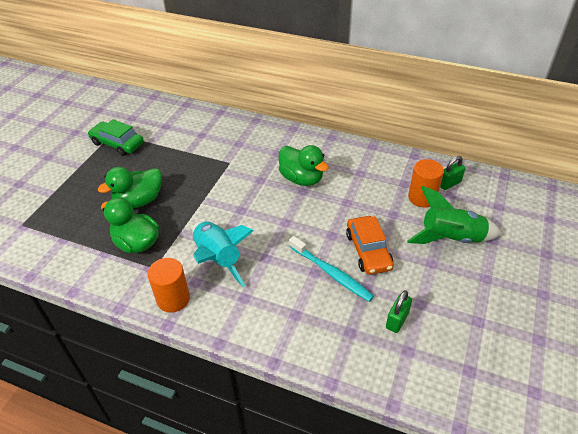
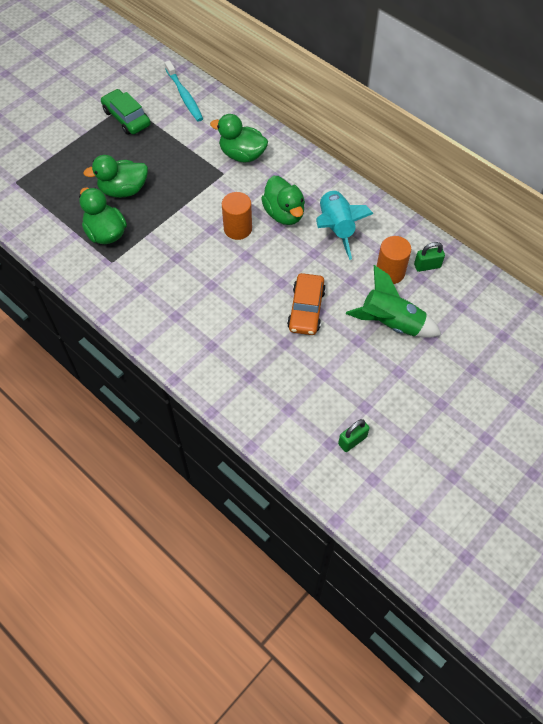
camera: 20 degrees right, 15 degrees up
orange cylinder [147,258,190,313] -> orange cylinder moved to [222,192,252,240]
turquoise rocket [192,221,254,288] -> turquoise rocket moved to [316,189,374,260]
turquoise toothbrush [289,236,374,302] -> turquoise toothbrush moved to [165,60,203,122]
green padlock [386,290,412,333] -> green padlock moved to [338,419,370,452]
none -> green duck [210,114,268,162]

